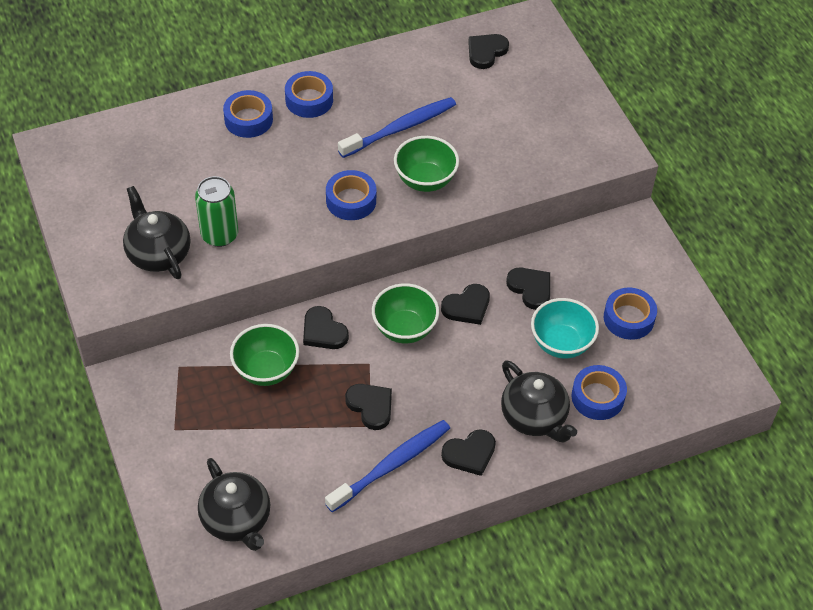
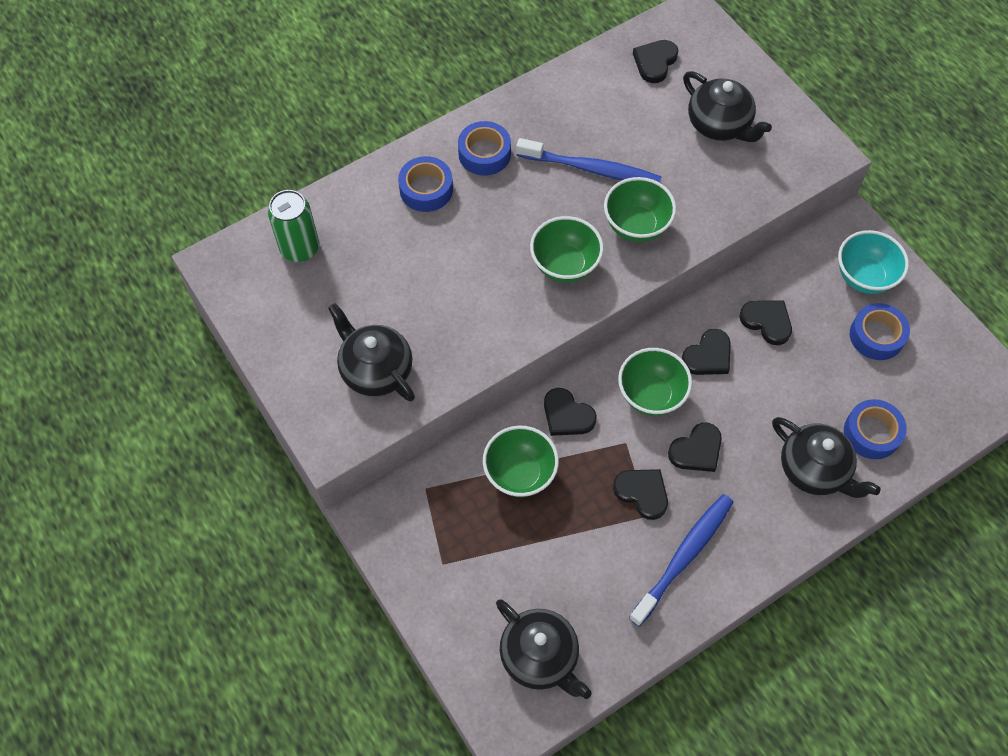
camera: 10 degrees left, 10 degrees up
green can [195,176,238,247] -> green can moved to [268,190,319,262]
blue tape [326,170,376,220] -> green bowl [530,216,604,283]
blue toothbrush [338,97,456,158] -> blue toothbrush turned 60 degrees clockwise [516,138,662,183]
black heart [441,429,496,476] -> black heart moved to [668,423,722,472]
turquoise bowl [531,298,599,359] -> turquoise bowl moved to [838,230,909,294]
none -> black teapot [683,71,772,142]

